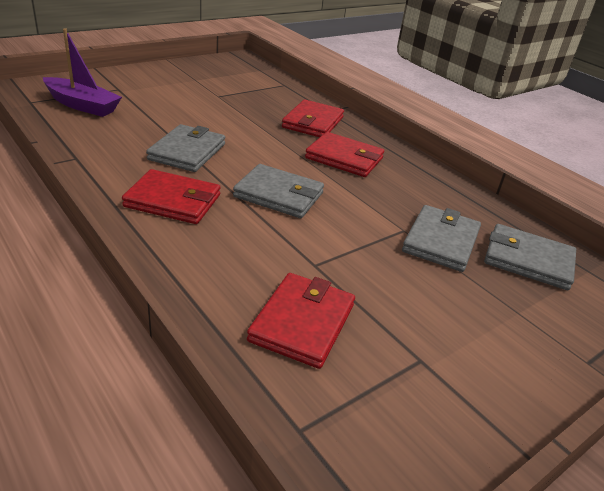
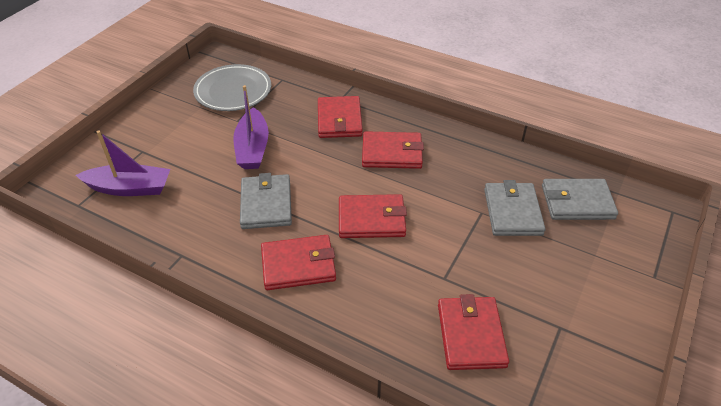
camera: 20 degrees left, 10 degrees up
grey wallet [233,164,324,218] -> red wallet [339,194,407,238]
none -> grey plate [193,64,271,111]
none -> purple boat [233,85,269,169]

